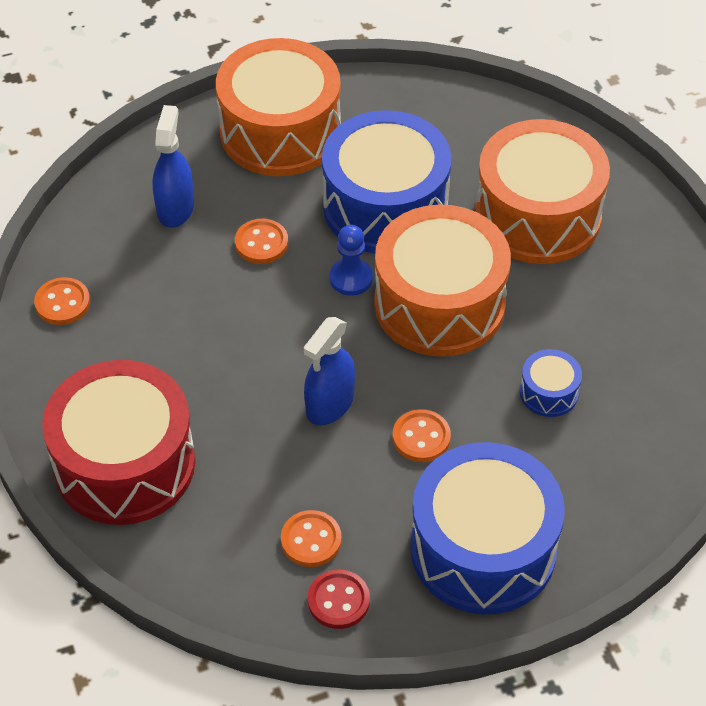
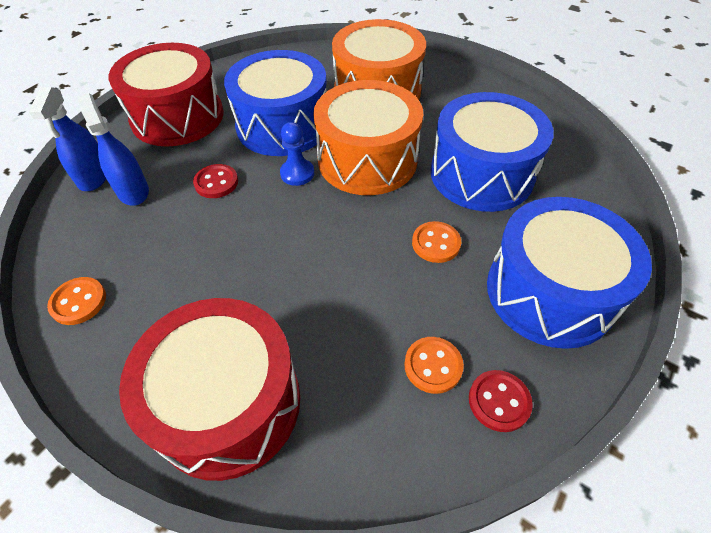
camera: 35 degrees left, 0 degrees up
orange drum [216,38,341,176] -> red drum [108,43,224,146]
orange button [235,219,288,264] -> red button [193,164,238,198]
blue spray bottle [304,317,355,425] -> blue spray bottle moved to [29,87,106,191]
blue drum [520,349,582,417] -> blue drum [431,92,554,212], size x2.33

